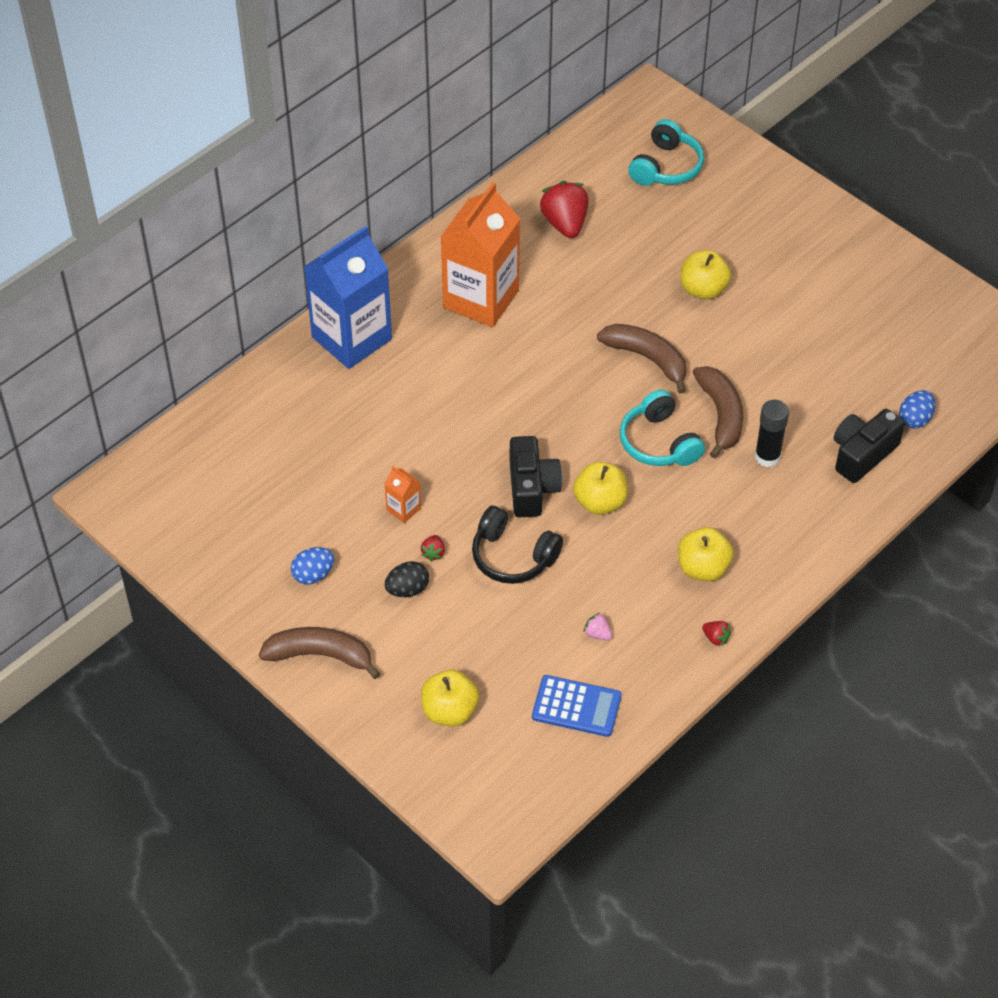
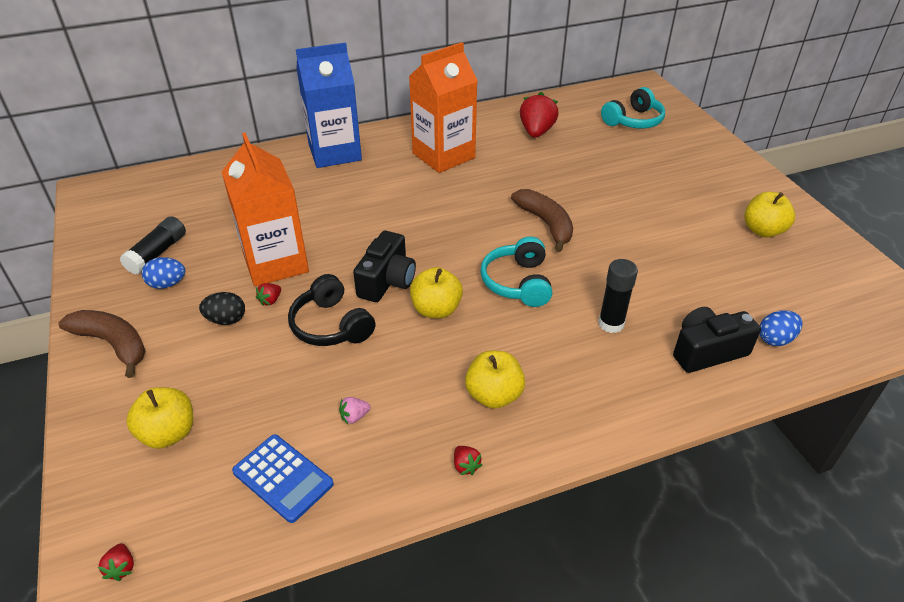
camera: 25 degrees right, 10 degrees down
orange carton [384,466,421,523] -> orange carton [222,132,309,286], size x2.47
pink strawberry [584,613,612,641] -> pink strawberry turned 90 degrees counterclockwise [339,397,371,424]
yellow apple [681,250,731,300] -> yellow apple moved to [744,192,795,238]
brown banana [692,366,743,459] -> none
none -> red strawberry [98,543,134,581]
none -> black glue stick [120,216,186,275]

